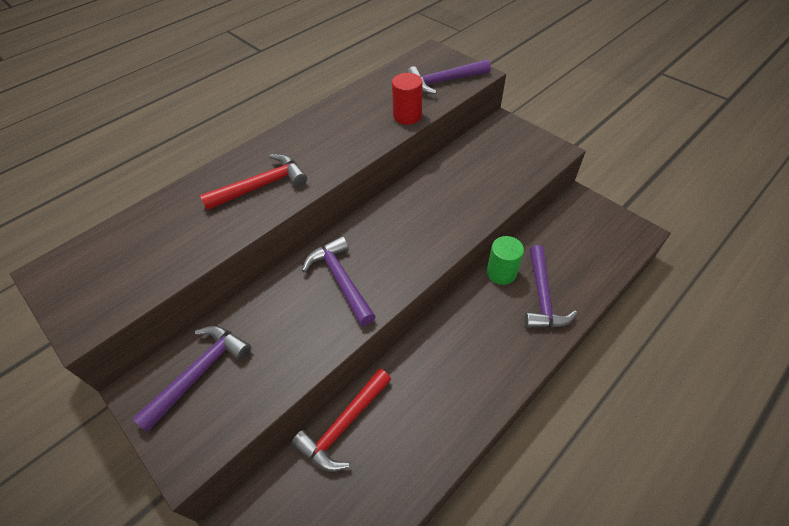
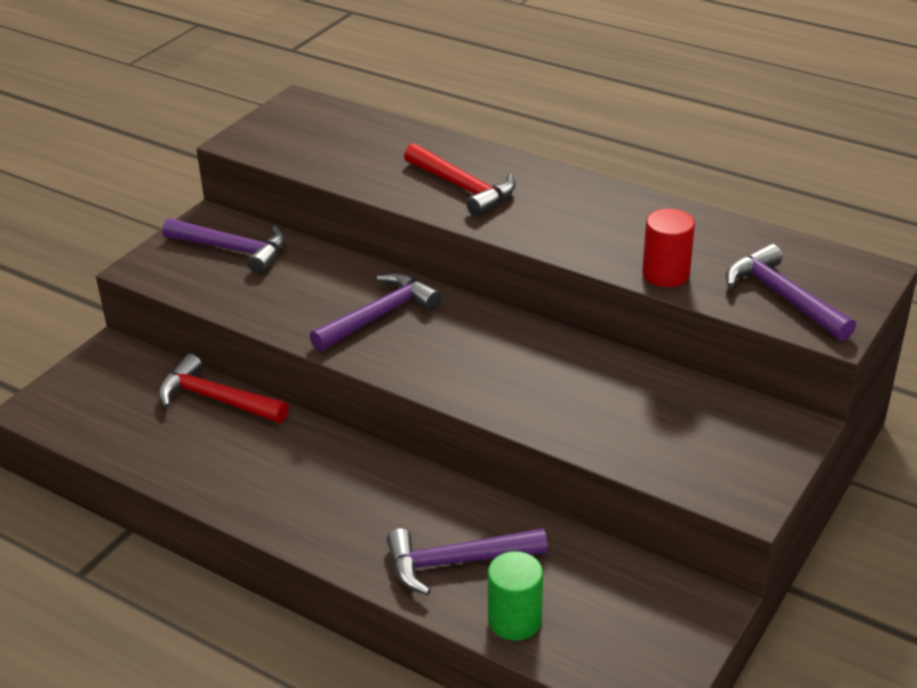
camera: 75 degrees right, 15 degrees down
green cylinder [487,236,524,285] -> green cylinder moved to [488,551,543,641]

